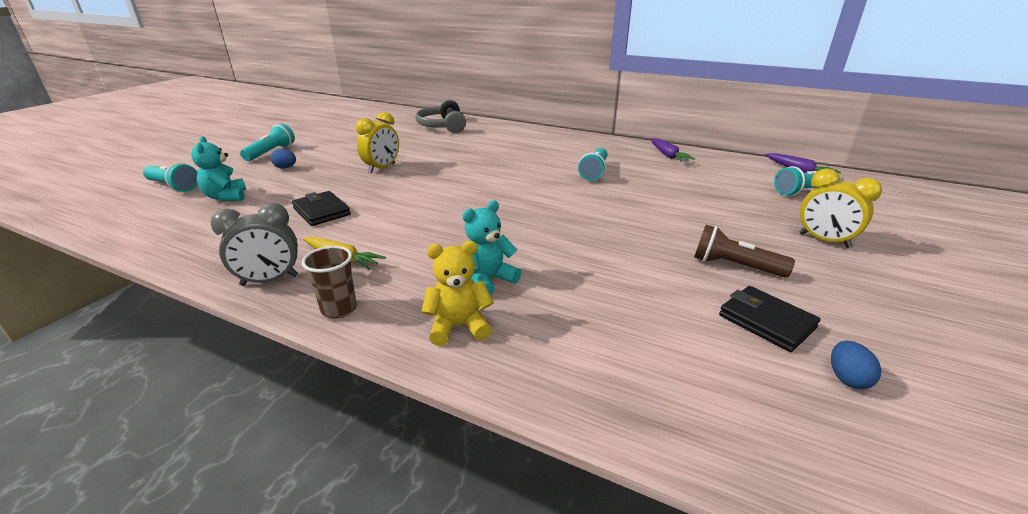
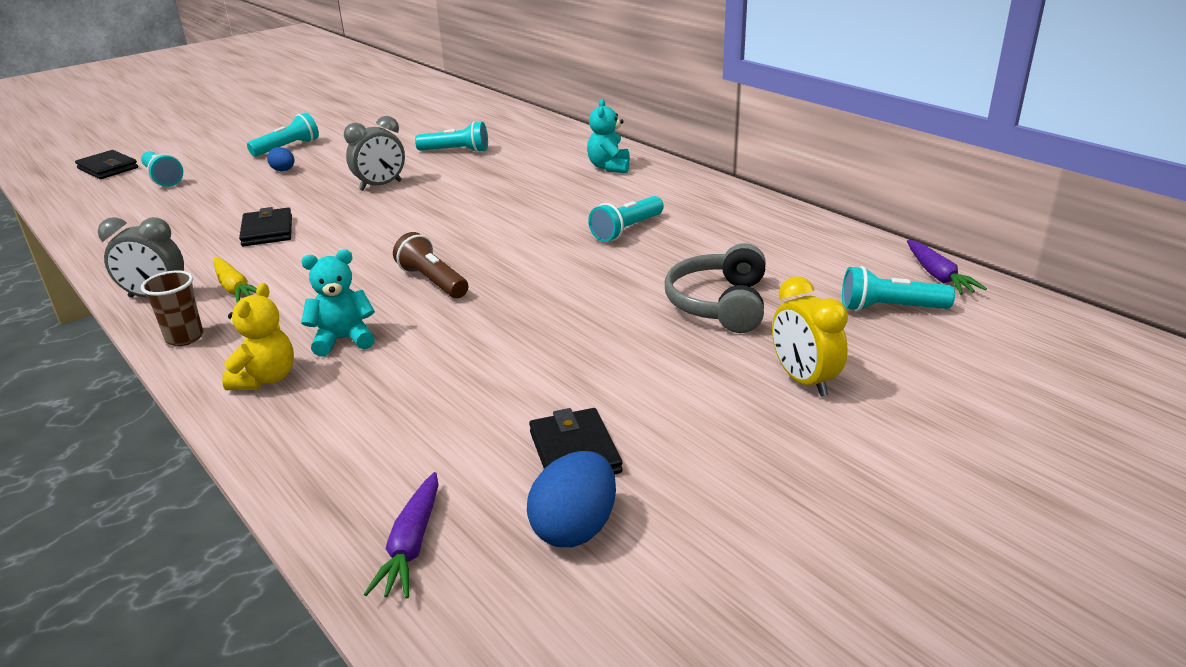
camera: 25 degrees right, 0 degrees up
turquoise teddy bear [191,136,246,202] -> turquoise teddy bear moved to [587,99,630,173]
yellow clock [356,112,399,173] -> grey clock [344,116,405,191]
grey headphones [416,99,466,133] -> grey headphones moved to [665,243,766,333]
yellow teddy bear [421,241,494,346] -> yellow teddy bear turned 90 degrees clockwise [222,283,294,390]
purple carrot [651,138,695,162] -> purple carrot moved to [363,472,438,599]
brown flashlight [694,225,795,277] -> brown flashlight moved to [393,232,468,298]
blue egg [831,341,882,389] -> blue egg [527,451,616,547], size x1.71
none -> black wallet [75,150,138,179]
none -> turquoise flashlight [415,121,488,153]

